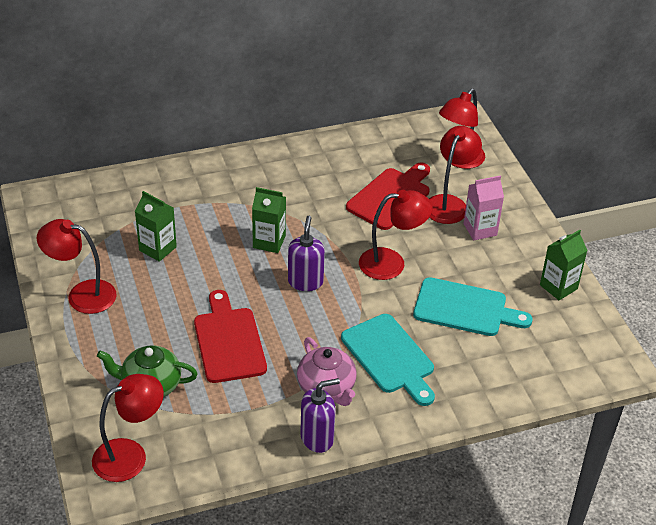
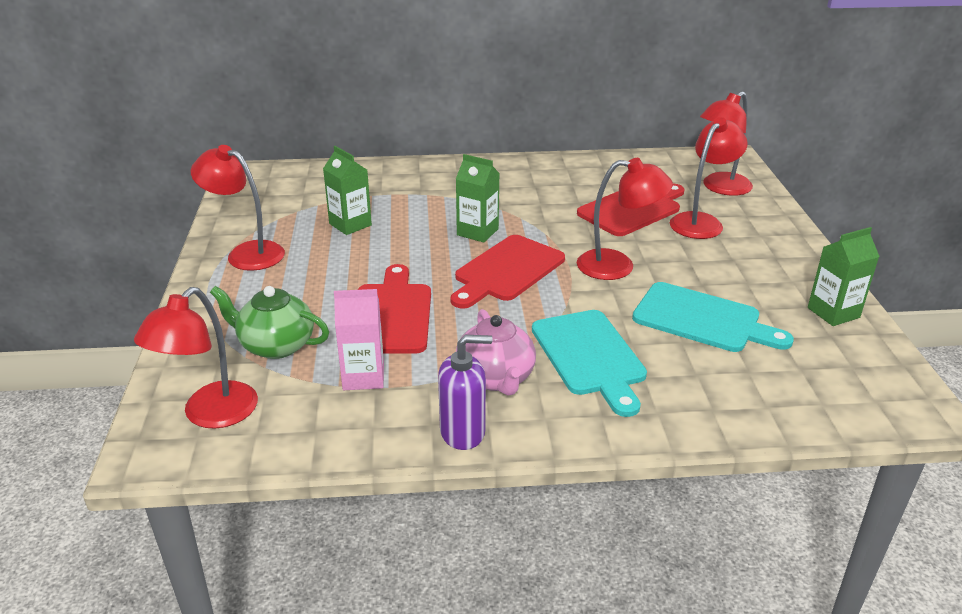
camera: 15 degrees right, 10 degrees down
red lamp [92,374,164,482] -> red lamp turned 135 degrees clockwise [134,287,258,428]
purple soap dispenser [288,216,325,291] -> red cutting board [451,235,565,309]
pink carton [464,175,504,240] -> pink carton moved to [334,289,384,390]

